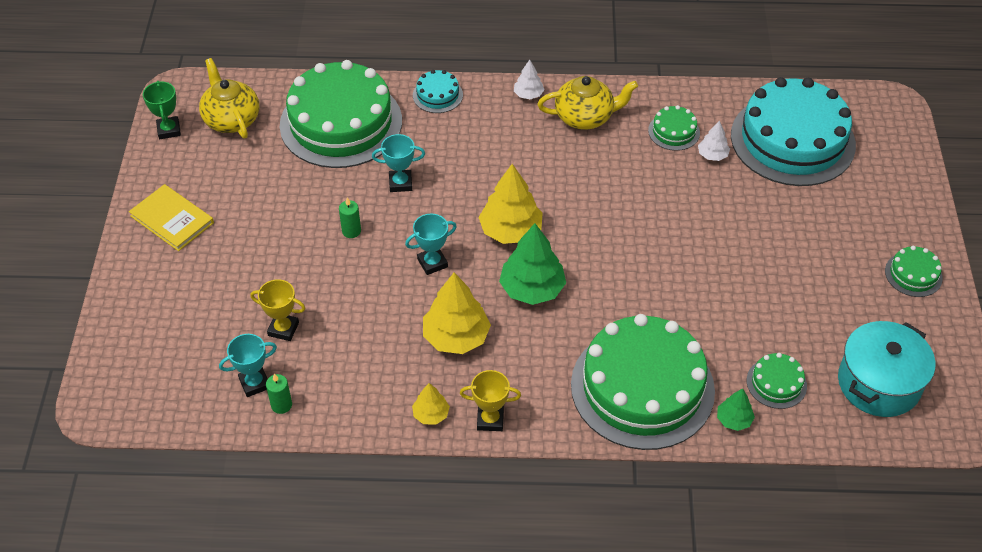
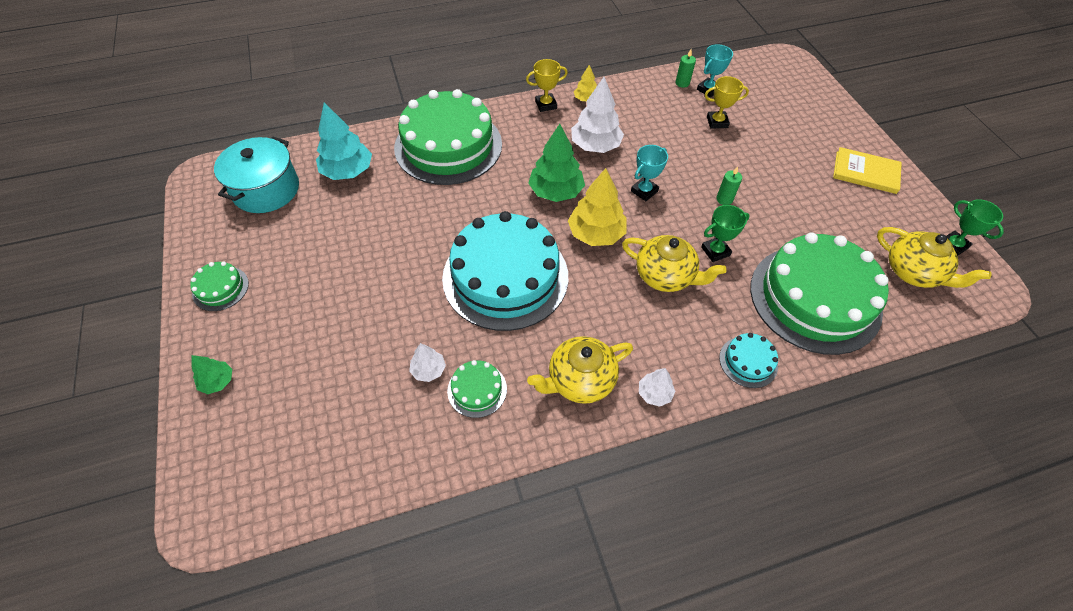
camera: 160 degrees right, 5 degrees up
turquoise trophy [372,134,425,192] -> green trophy [701,205,750,262]
yellow tree [423,273,491,354] -> white tree [571,77,624,153]
green tree [717,388,755,431] -> green tree moved to [191,355,232,394]
turquoise cake [731,77,856,186] -> turquoise cake moved to [442,211,568,331]
green cake [747,353,807,409] -> turquoise tree [316,103,372,180]
none -> yellow teapot [622,235,727,292]

